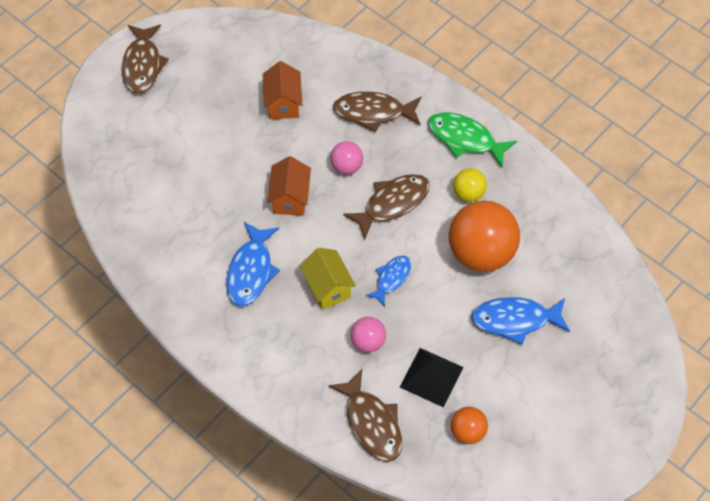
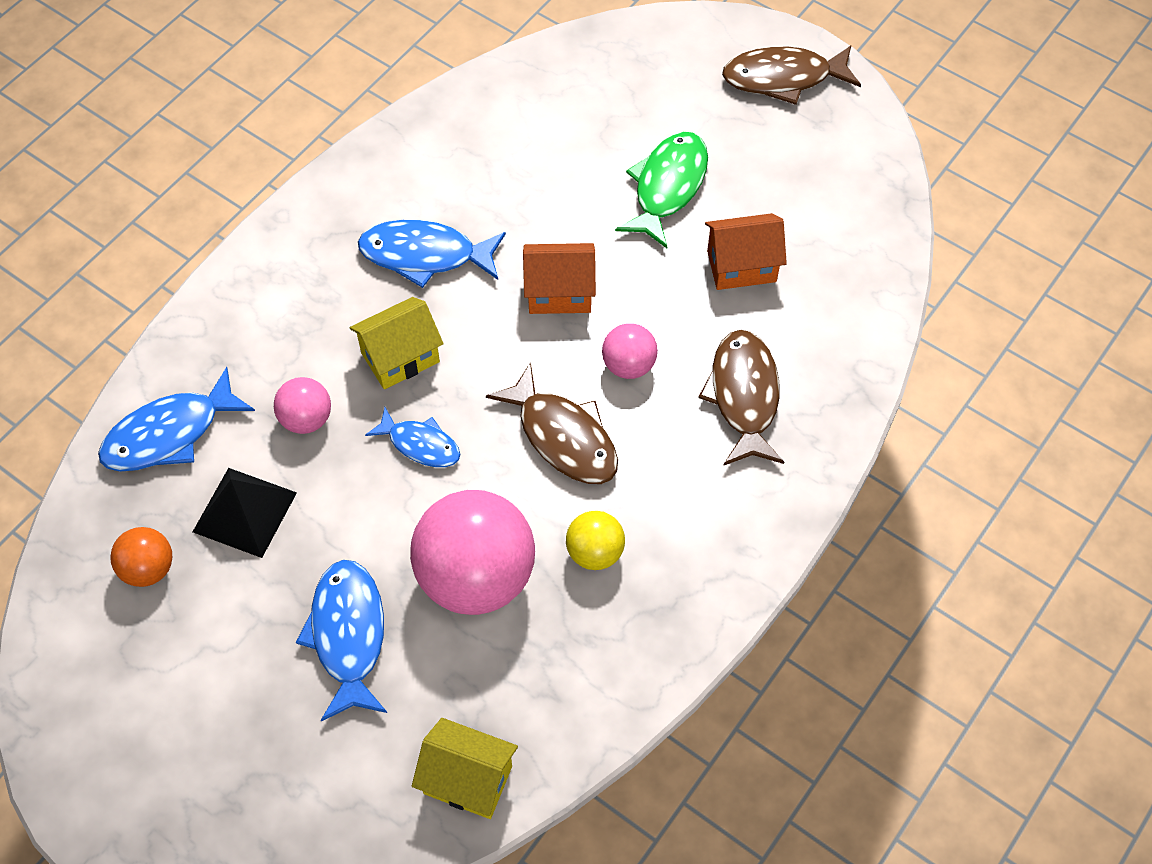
camera: 85 degrees right, 0 degrees up
brown fish [328,369,402,462] -> blue fish [98,367,255,471]
green fish [428,112,517,167] -> green fish moved to [615,132,708,248]
orange ball [449,201,520,272] -> pink ball [410,490,535,615]
none -> yellow house [412,718,518,819]

